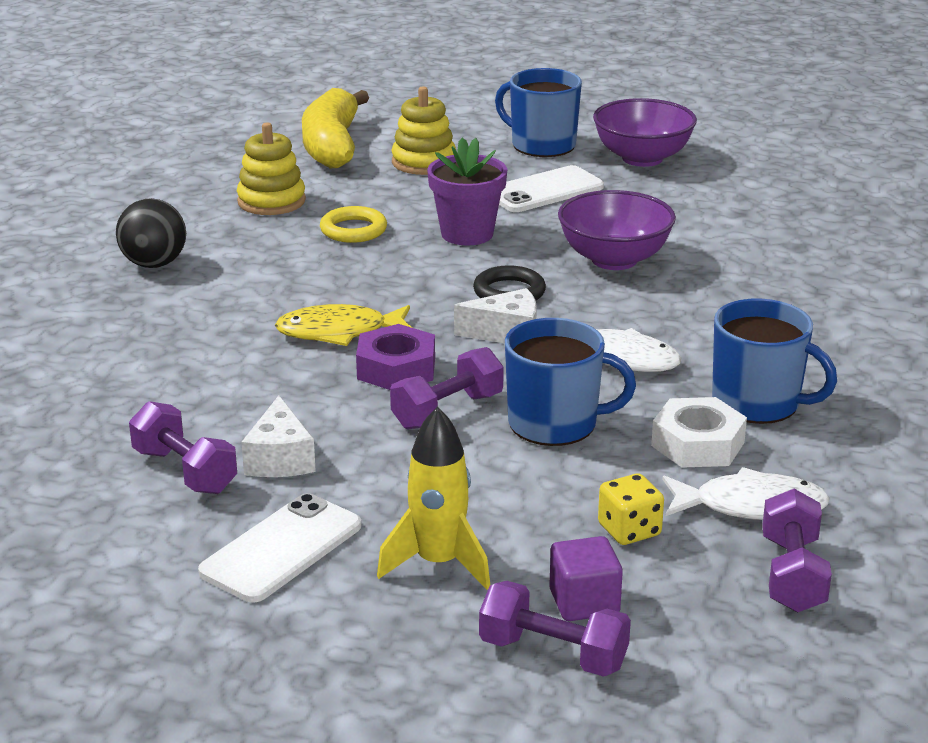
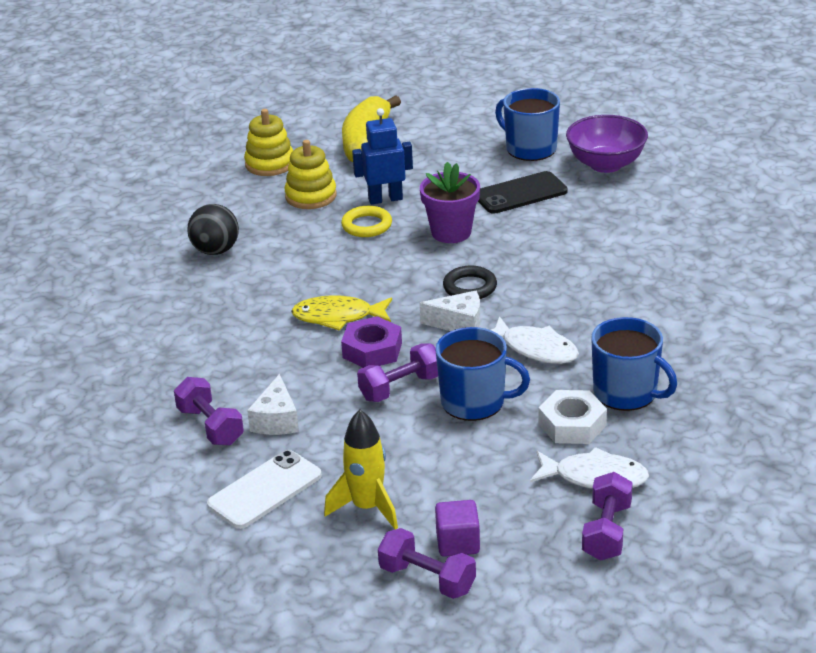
camera: 10 degrees right, 5 degrees up
yellow stacking toy [392,86,456,175] -> yellow stacking toy moved to [244,109,293,176]
white phone [499,165,604,212] -> black phone [478,171,568,214]
purple bowl [558,190,676,270] -> none
yellow dice [598,473,664,545] -> none
none -> blue robot [352,108,413,204]

